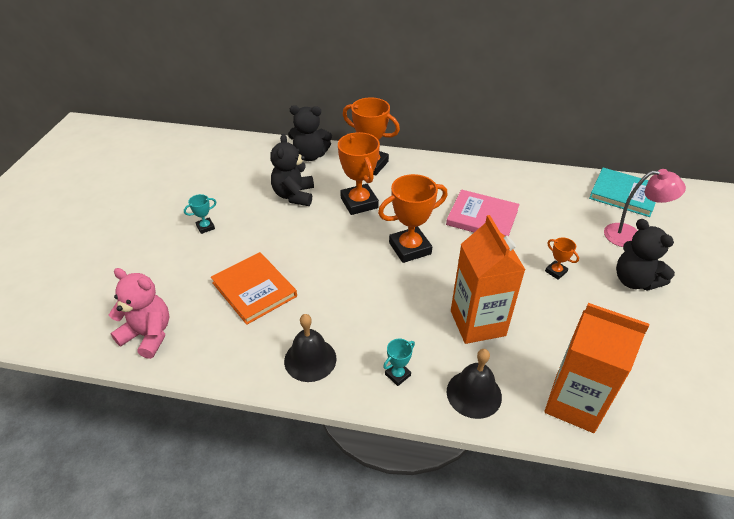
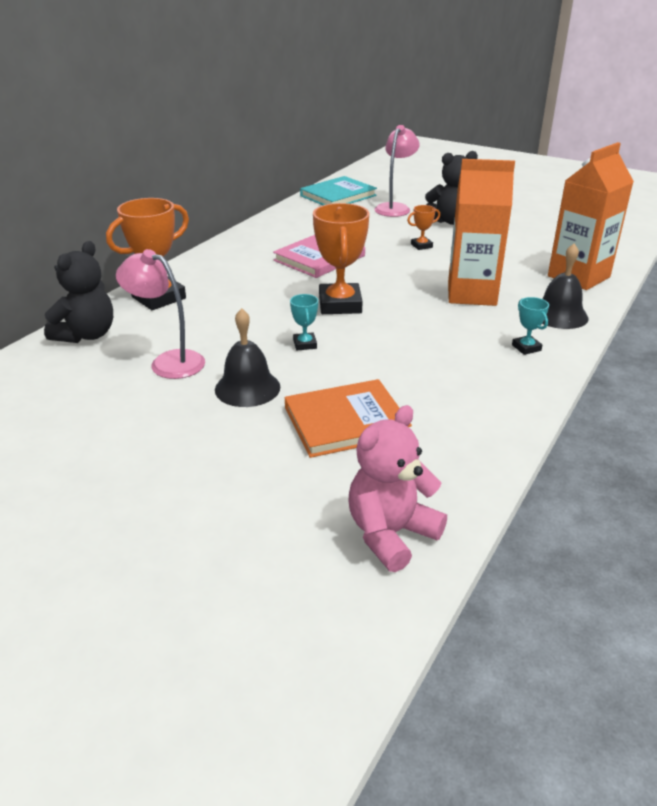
camera: 70 degrees left, 10 degrees down
turquoise trophy [184,194,216,234] -> turquoise trophy moved to [290,294,318,350]
black teddy bear [270,134,314,206] -> pink lamp [116,249,205,379]
black bell [284,314,336,382] -> black bell moved to [215,308,280,407]
orange trophy [338,132,380,215] -> none

